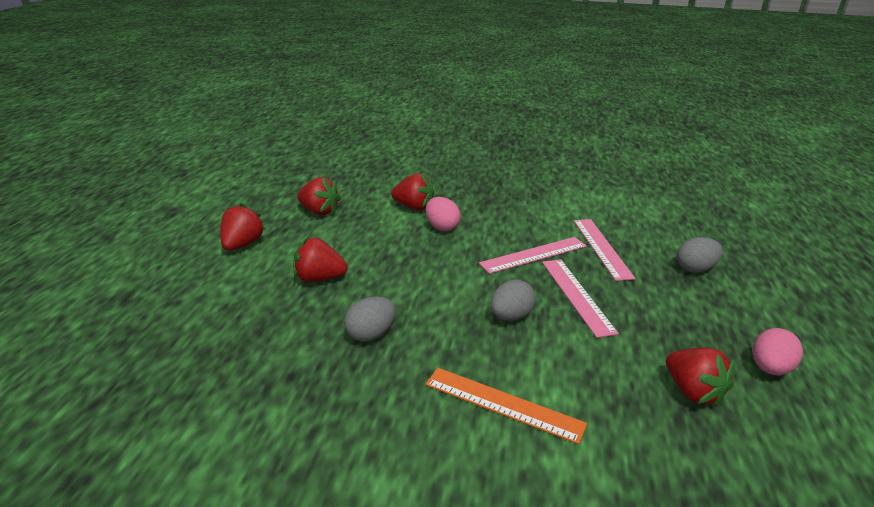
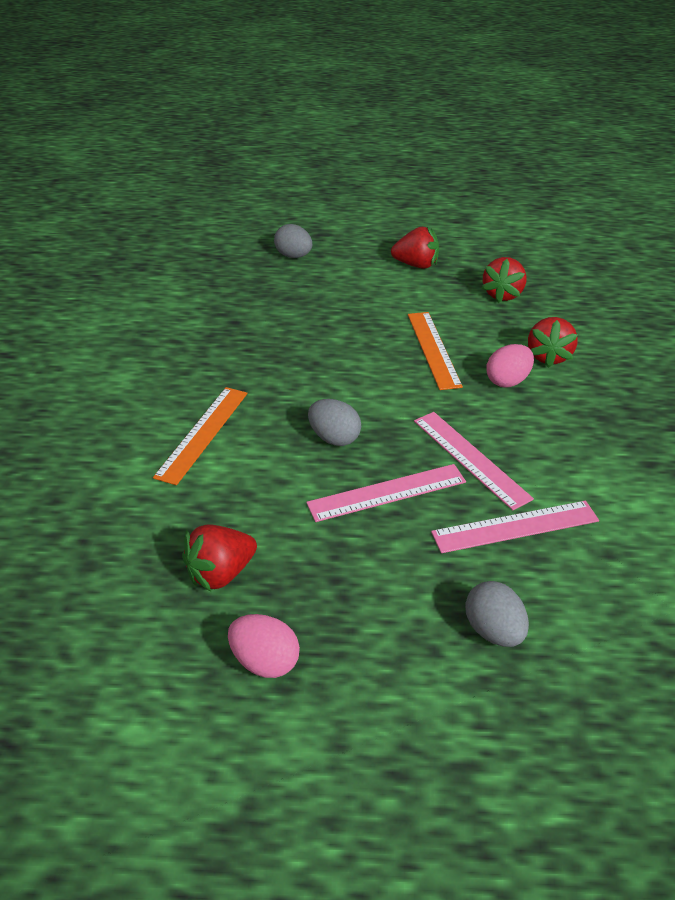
camera: 85 degrees right, 10 degrees up
red strawberry [293,238,348,282] -> none
grey egg [344,296,396,342] -> grey egg moved to [274,224,312,258]
none -> orange ruler [408,312,463,390]

